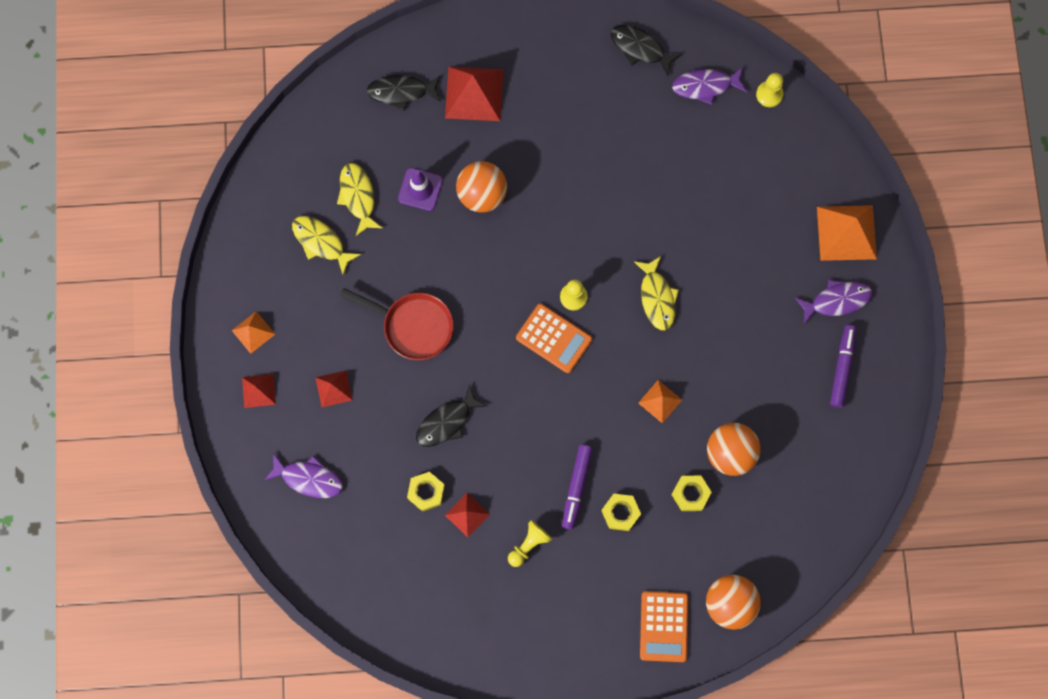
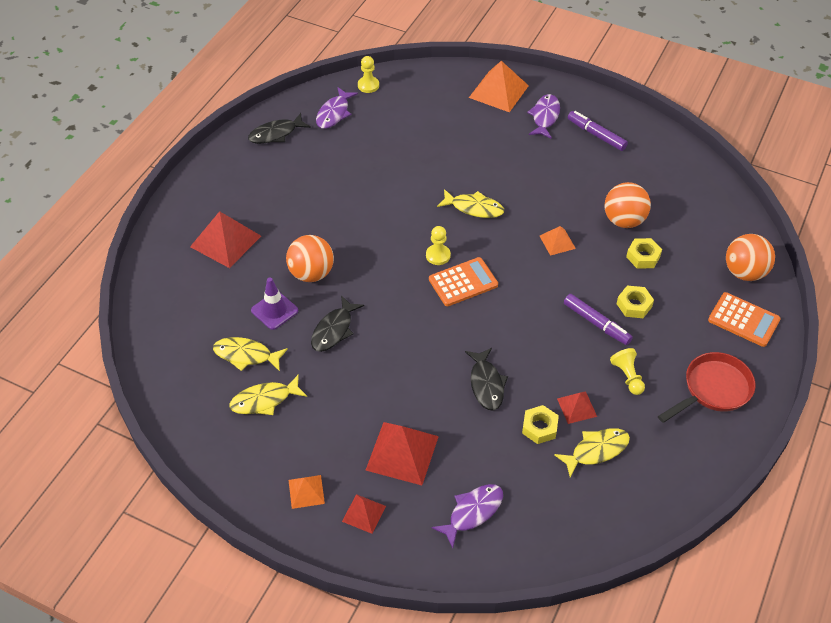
camera: 60 degrees left, 25 degrees down
red pyramid [315,370,352,407] -> red pyramid [366,422,439,485], size x1.83
red pan [340,288,454,360] -> red pan moved to [658,352,756,423]
black fish [367,75,441,111] -> black fish moved to [311,295,364,352]
none -> yellow fish [554,428,630,477]

